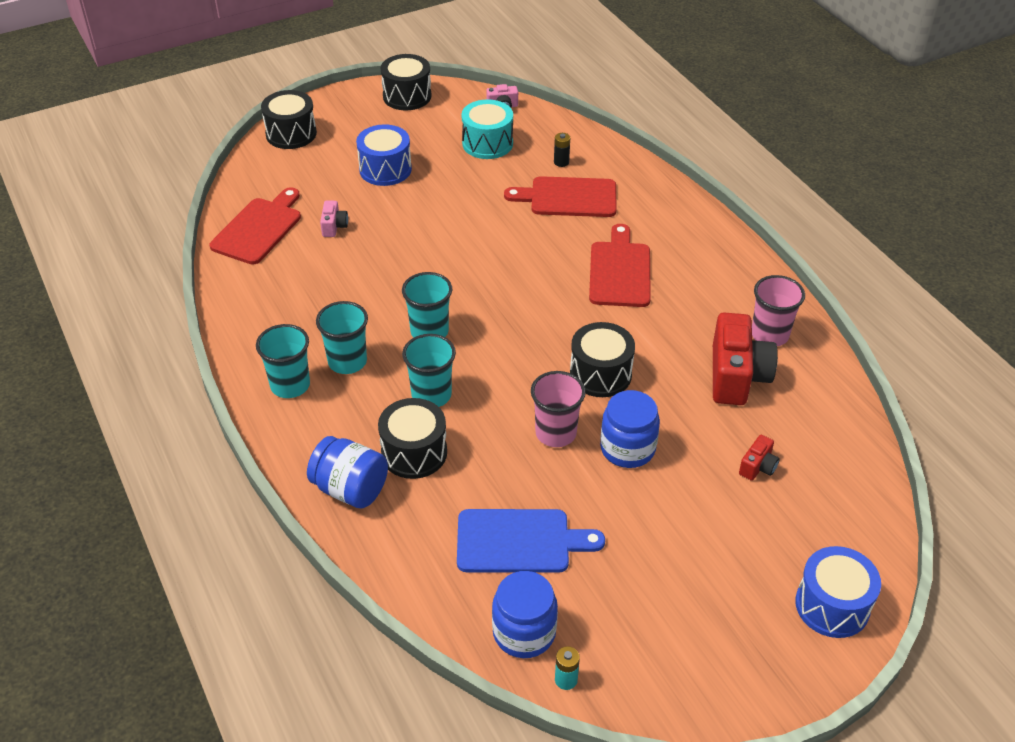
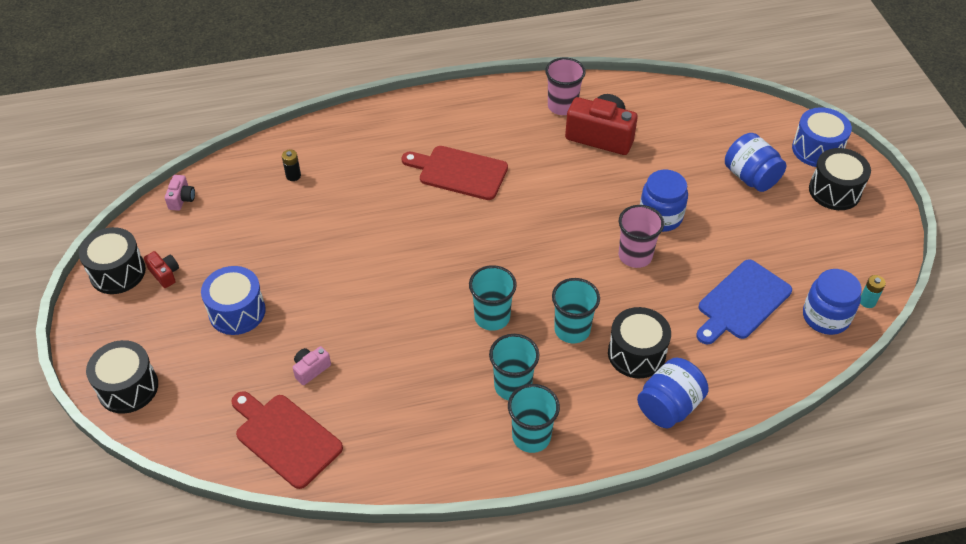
camera: 75 degrees left, 5 degrees up
pink camera [320,201,348,237] -> pink camera turned 60 degrees counterclockwise [293,346,331,385]
blue cutting board [457,509,605,573] -> blue cutting board turned 150 degrees counterclockwise [696,259,792,345]
turquoise drum [462,99,513,159] -> none
red cutting board [504,176,617,217] -> none
black drum [570,322,635,397] -> black drum moved to [809,148,871,210]
red camera [739,435,780,481] -> red camera moved to [144,251,179,288]
none -> blue jar [725,133,786,192]

